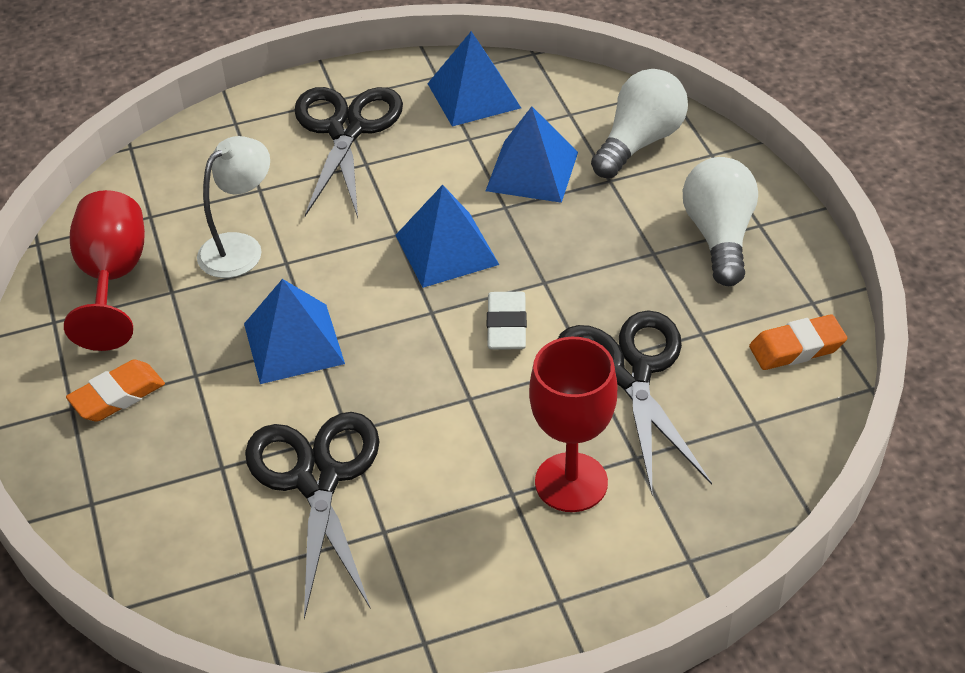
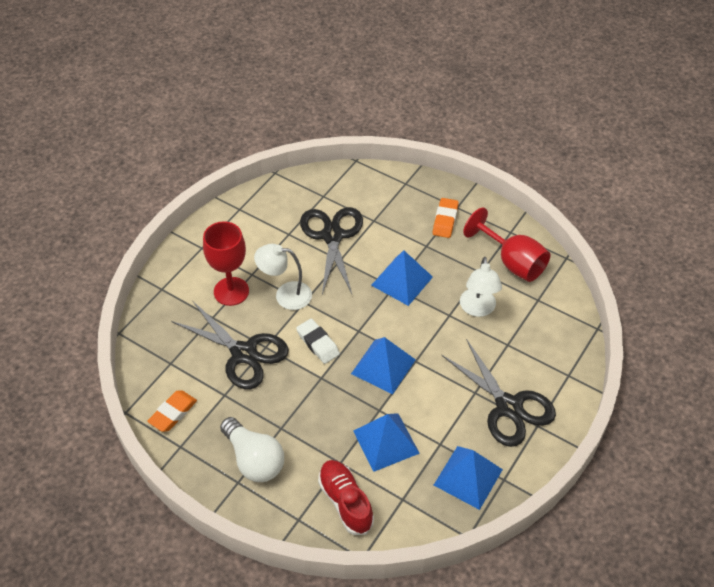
camera: 140 degrees right, 5 degrees up
black scissors [245,412,380,619] -> black scissors turned 135 degrees counterclockwise [300,207,363,294]
white light bulb [591,69,688,178] -> red shoe [318,460,374,535]
none -> white lamp [254,244,312,310]

